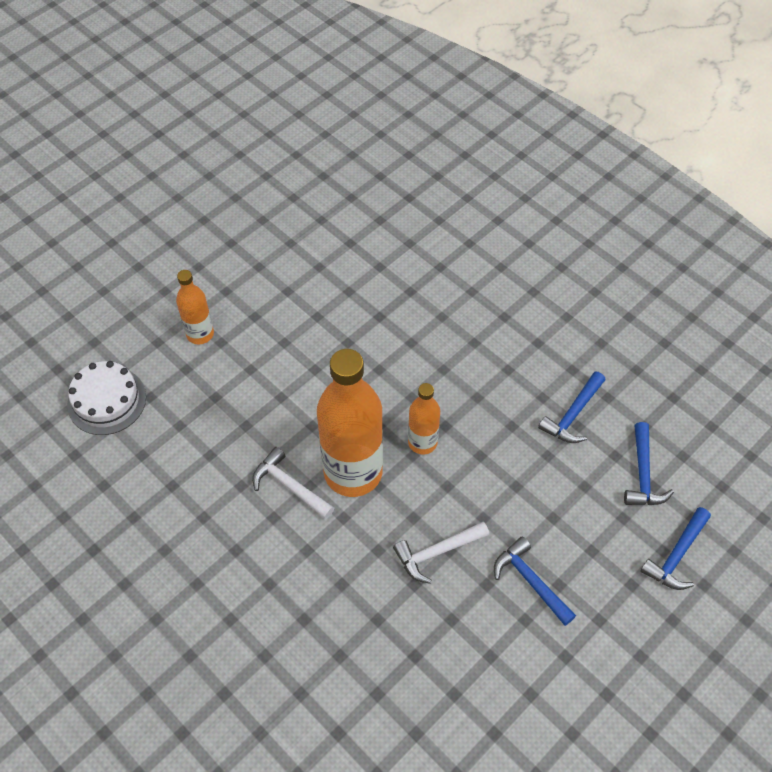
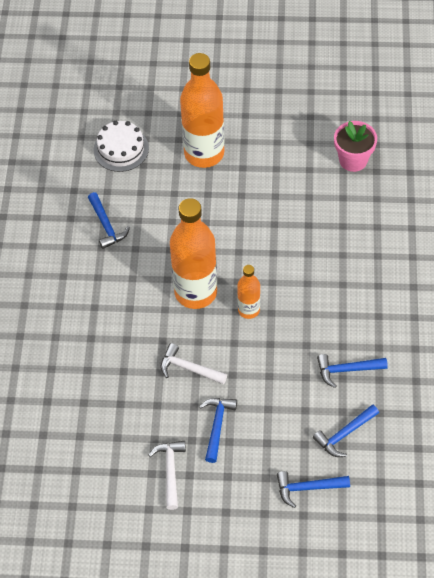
camera: 50 degrees right, 0 degrees up
orange bottle [176,270,214,344] -> orange bottle [180,53,224,168], size x1.95
white hammer [252,447,334,519] -> white hammer moved to [148,441,186,510]
none -> blue hammer [88,192,130,249]
none -> pink flower pot [334,121,377,172]

